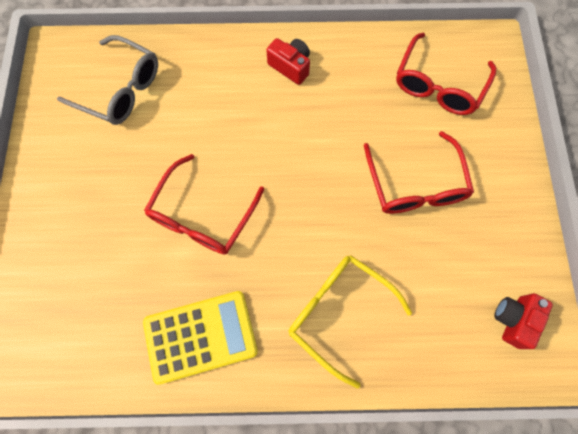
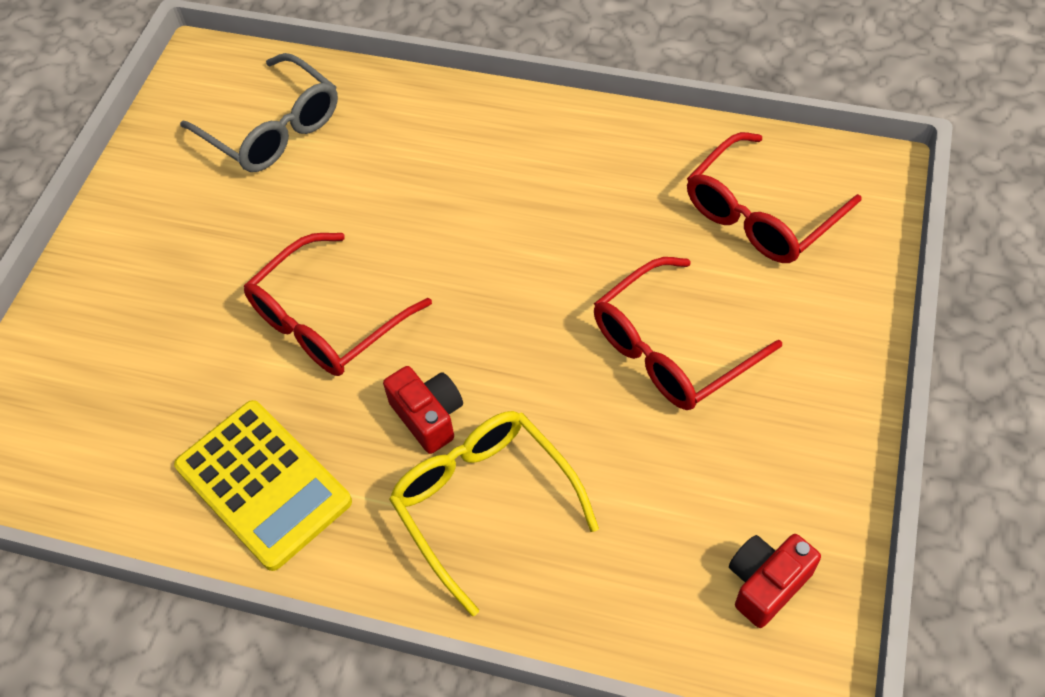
camera: 20 degrees right, 15 degrees down
yellow calculator [143,291,258,385] -> yellow calculator turned 45 degrees clockwise [174,400,352,571]
red camera [266,38,310,85] -> red camera moved to [383,366,463,454]
red glasses [364,131,474,214] -> red glasses turned 45 degrees clockwise [594,257,782,410]

